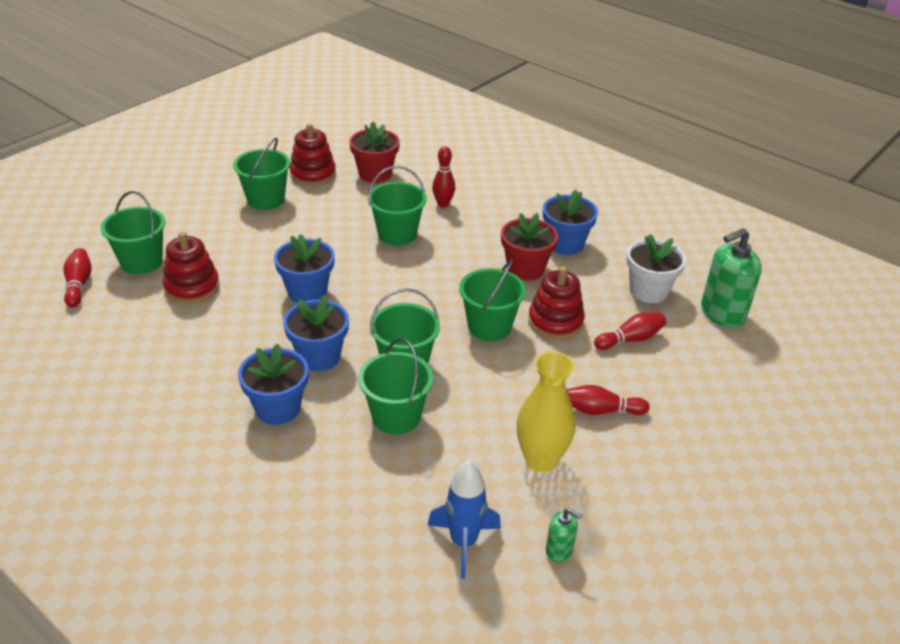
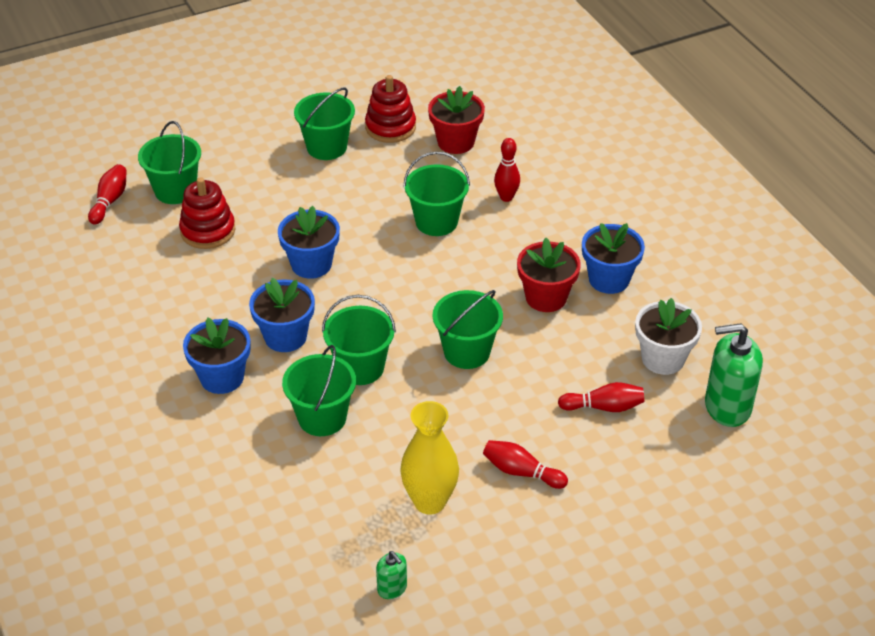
camera: 25 degrees right, 5 degrees up
blue rocket [428,460,501,579] -> none
red stacking toy [528,266,585,340] -> none

